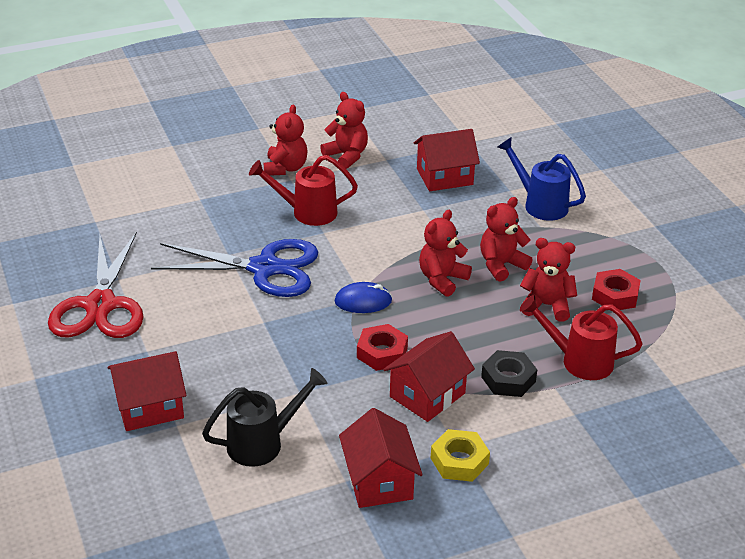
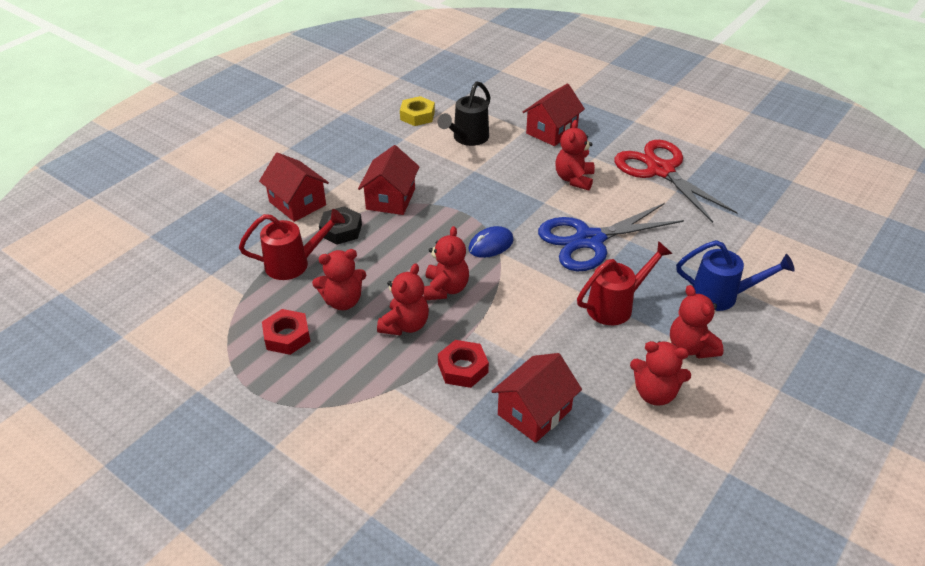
camera: 150 degrees right, 5 degrees up
red house [339,408,423,508] -> red house moved to [259,152,329,222]
red nut [357,324,408,371] -> red nut moved to [438,340,489,388]
yellow nut [431,429,490,482] -> yellow nut moved to [400,96,435,126]
blue watering can [497,137,586,221] -> blue watering can moved to [676,240,795,311]
none -> red teddy bear [555,120,595,190]

